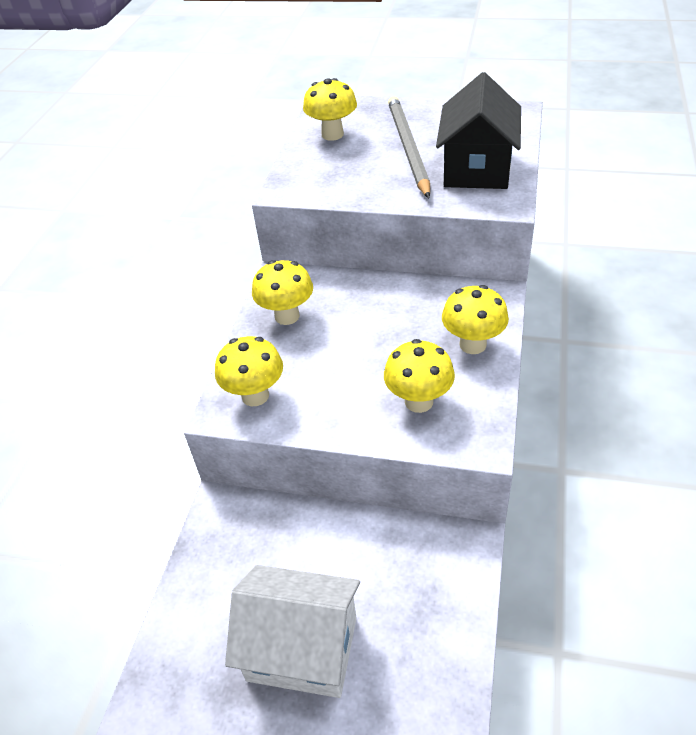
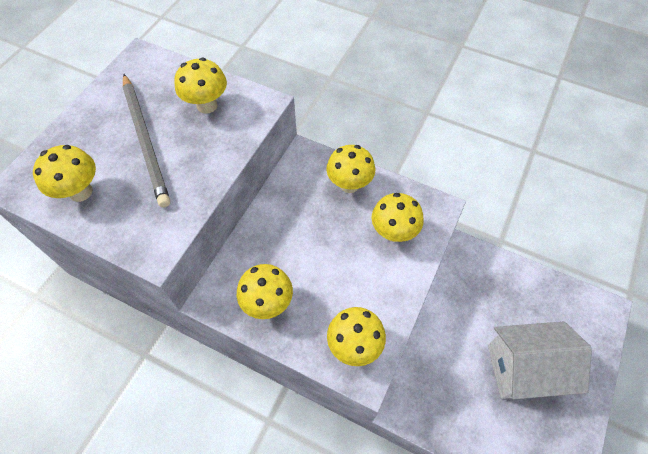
camera: 80 degrees left, 15 degrees up
white house [225,565,360,698] -> white house turned 60 degrees clockwise [488,321,592,399]
grey pencil [388,96,430,198] -> grey pencil turned 120 degrees counterclockwise [123,74,170,208]
black house [436,72,521,189] -> yellow mushroom [174,58,227,114]

